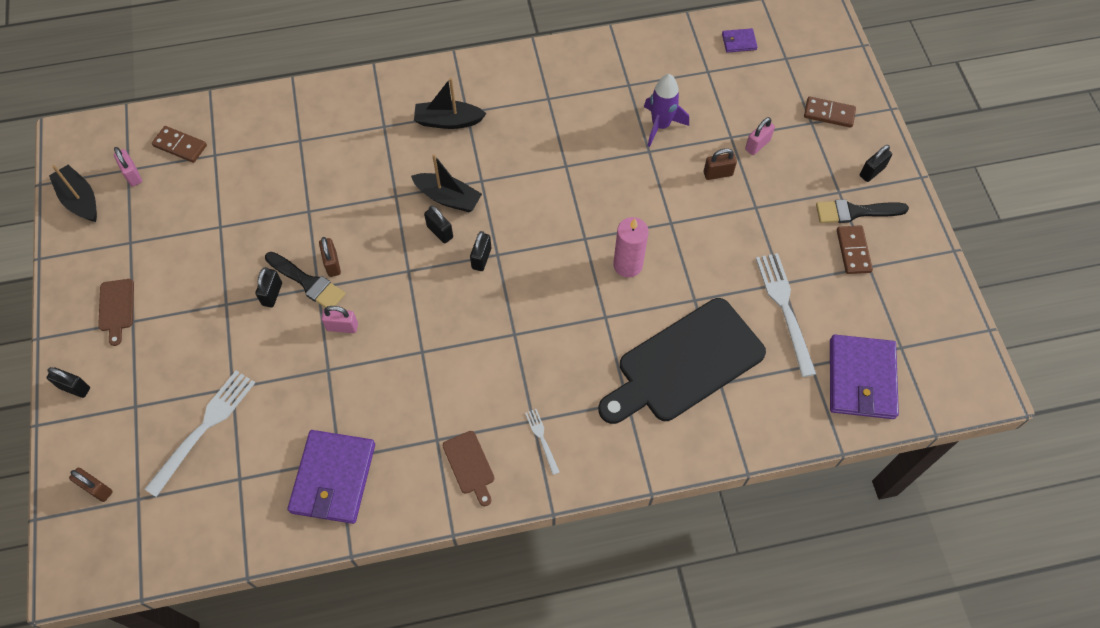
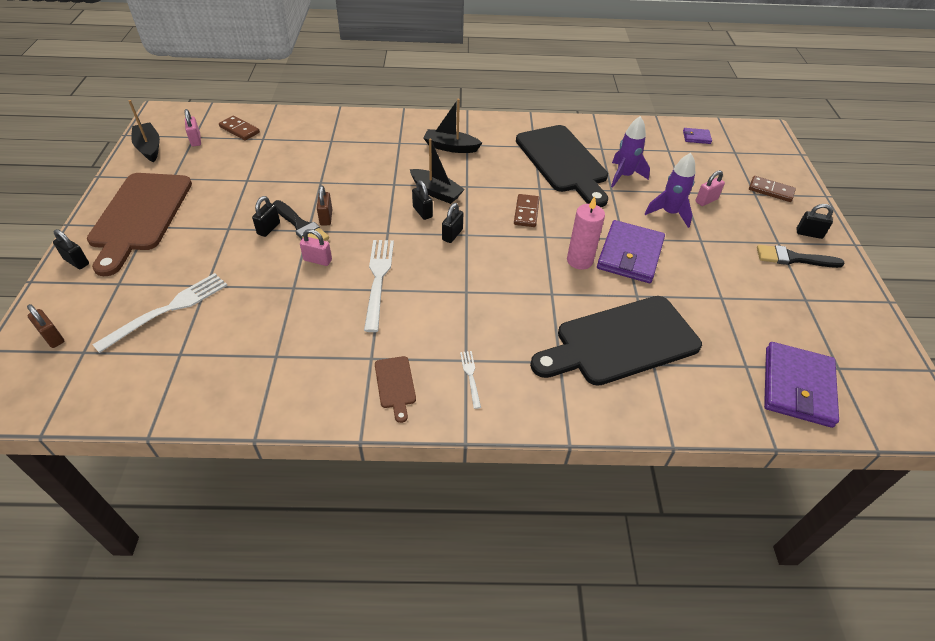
camera: 10 degrees right, 15 degrees down
brown cutting board [98,279,134,346] -> brown cutting board [87,173,192,276], size x2.40
purple wallet [288,430,375,524] -> purple wallet moved to [597,220,665,283]
brown padlock [704,148,737,180] -> purple rocket [645,153,695,228]
white fork [756,253,816,377] -> white fork moved to [364,240,394,332]
brown domino [837,225,873,274] -> brown domino moved to [514,194,539,227]
black padlock [860,145,892,182] -> black padlock turned 45 degrees clockwise [797,204,833,239]
none -> black cutting board [516,125,608,207]

